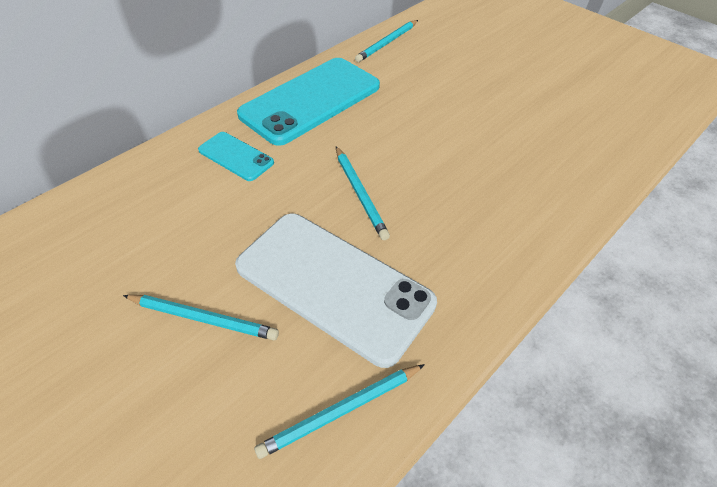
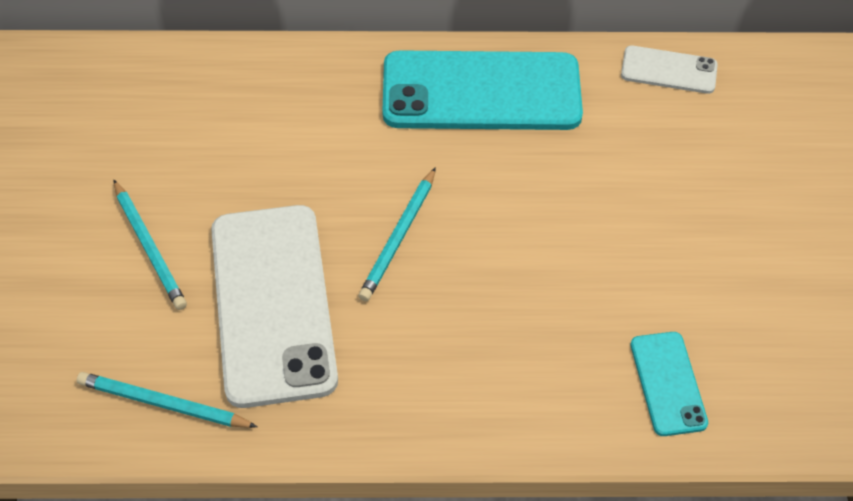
camera: 45 degrees right, 5 degrees up
turquoise phone [198,132,274,181] -> turquoise phone moved to [631,332,708,436]
turquoise pencil [355,20,418,62] -> white phone [621,46,718,94]

